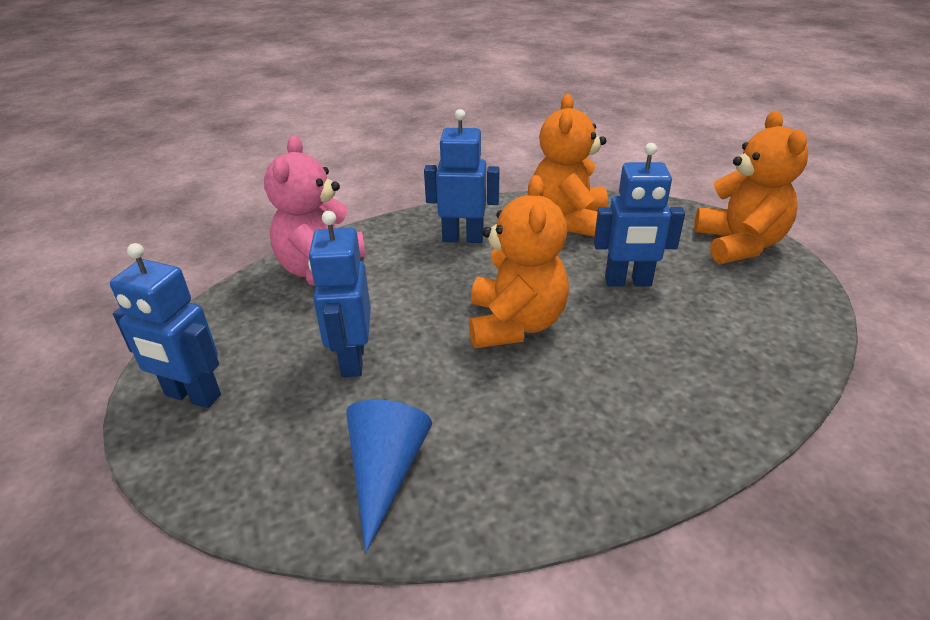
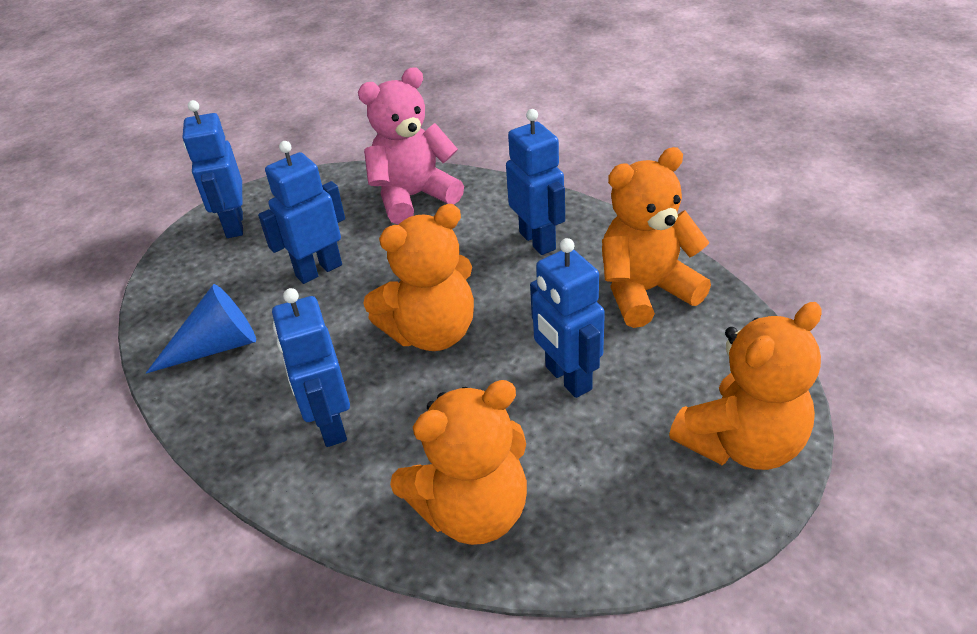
camera: 60 degrees right, 5 degrees up
none -> blue robot [272,288,350,447]
none -> orange teddy bear [390,380,527,545]

